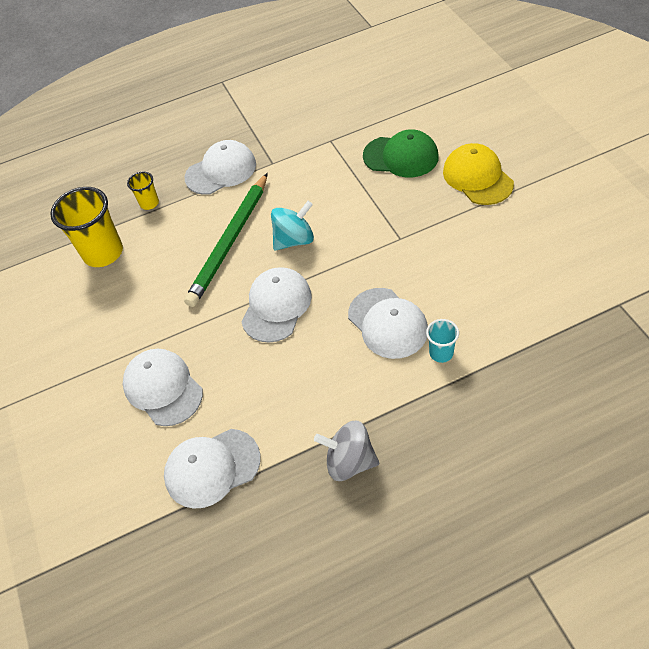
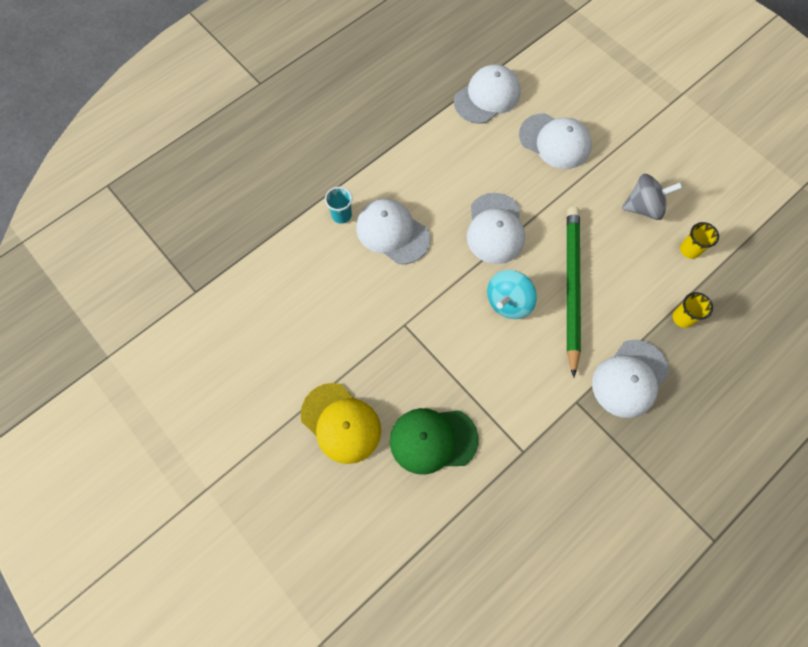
camera: 155 degrees right, 15 degrees up
yellow cup [50,187,123,267] -> yellow cup [680,222,719,259], size x0.50
grey spinning top [314,421,379,481] -> grey spinning top moved to [622,174,682,220]

